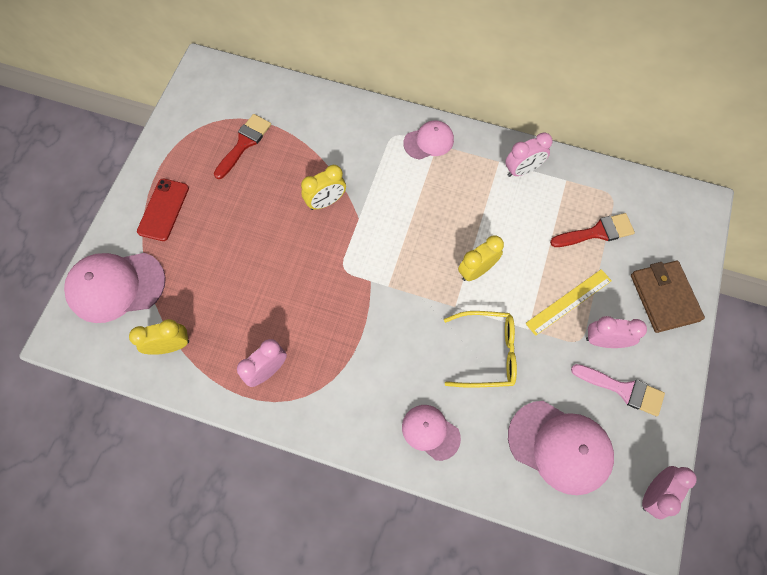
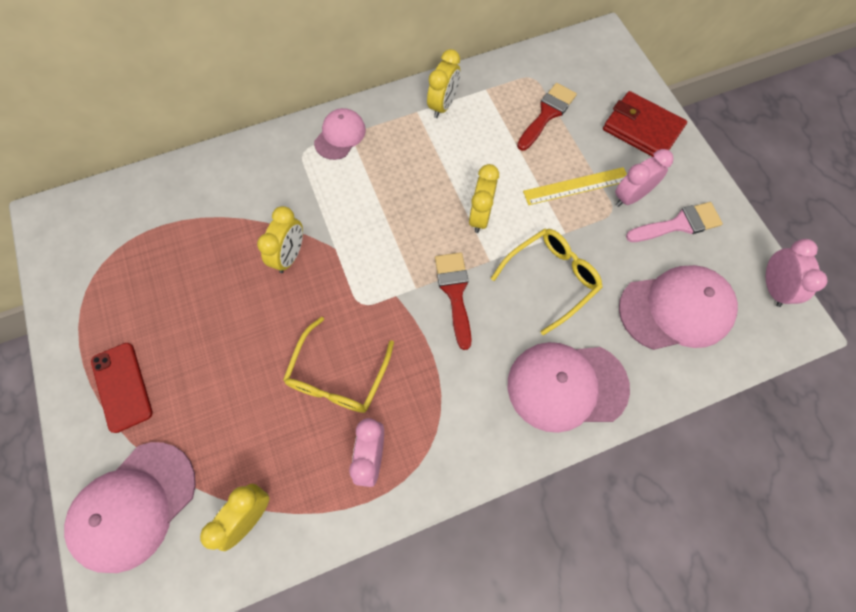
camera: 40 degrees left, 0 degrees up
red brush [214,114,271,179] -> red brush moved to [435,252,472,350]
pink cap [402,405,461,461] -> pink cap [508,342,630,433], size x1.71
pink clock [505,132,553,177] -> yellow clock [427,49,460,118]
yellow ruler [525,269,612,336] -> yellow ruler turned 60 degrees clockwise [523,167,627,205]
brown wallet [631,261,705,333] -> red wallet [603,91,687,157]
none -> yellow glasses [283,317,394,413]

